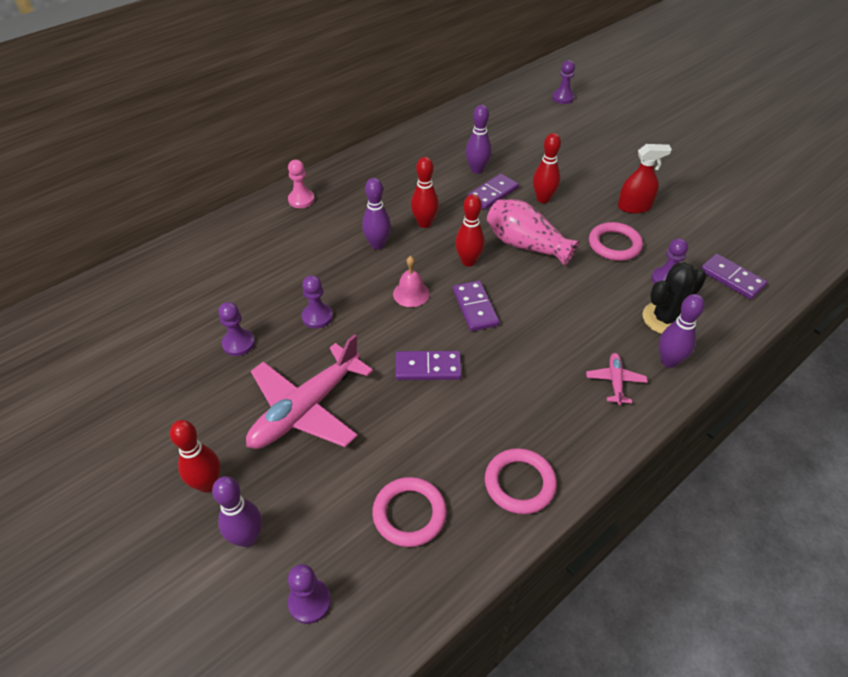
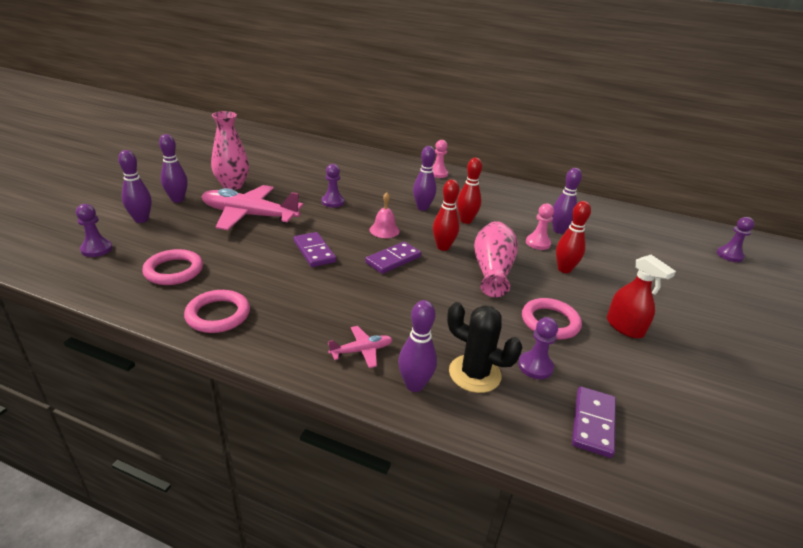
camera: 60 degrees right, 15 degrees down
red bowling pin [170,420,220,493] -> purple bowling pin [159,134,188,203]
purple pawn [218,302,255,356] -> none
purple domino [467,174,519,210] -> pink pawn [526,203,554,250]
none -> pink vase [211,111,249,190]

